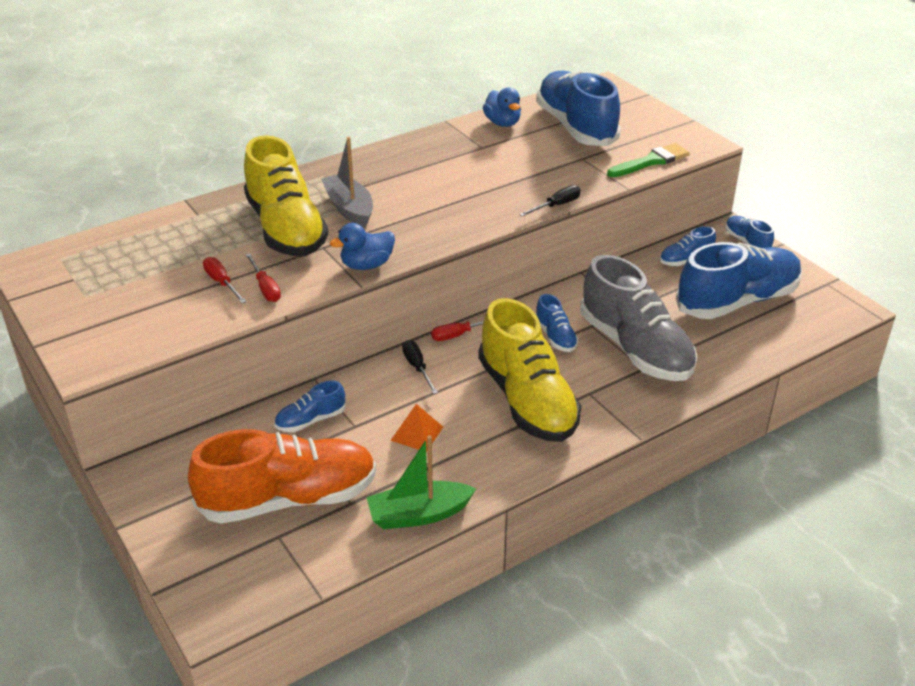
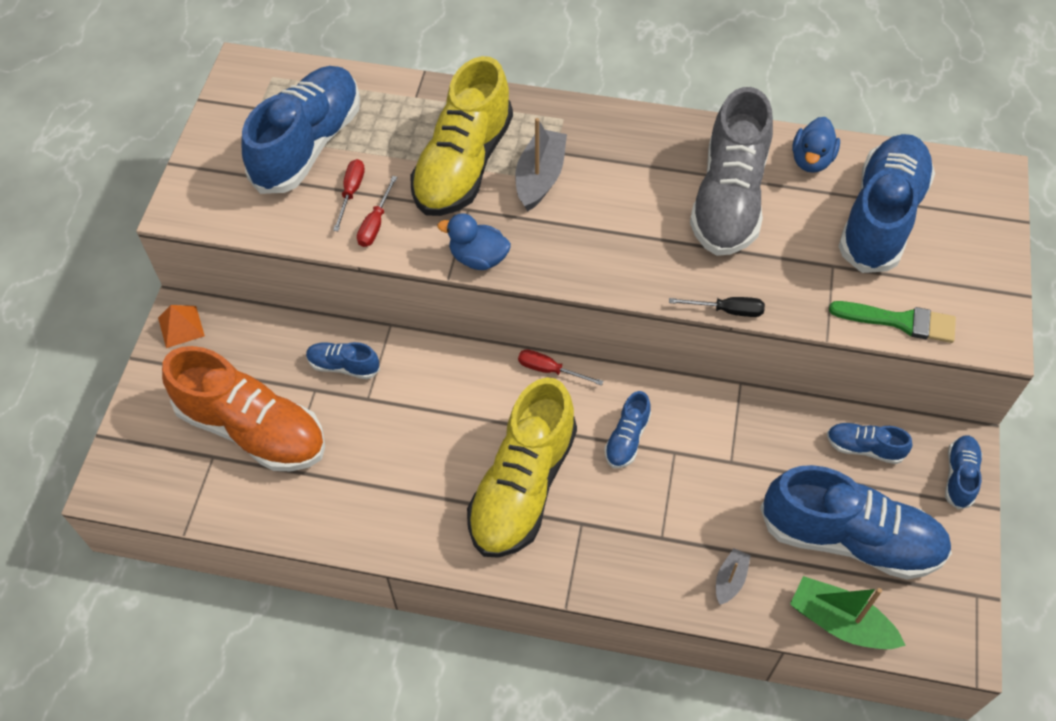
camera: 45 degrees right, 20 degrees up
green boat [366,435,476,529] -> green boat moved to [790,576,906,649]
orange pyramid [390,404,443,452] -> orange pyramid moved to [158,305,205,348]
black screwdriver [402,340,438,394] -> none
grey shoe [580,255,697,381] -> grey shoe moved to [690,87,773,256]
none -> blue shoe [242,66,360,194]
none -> grey boat [716,548,751,605]

